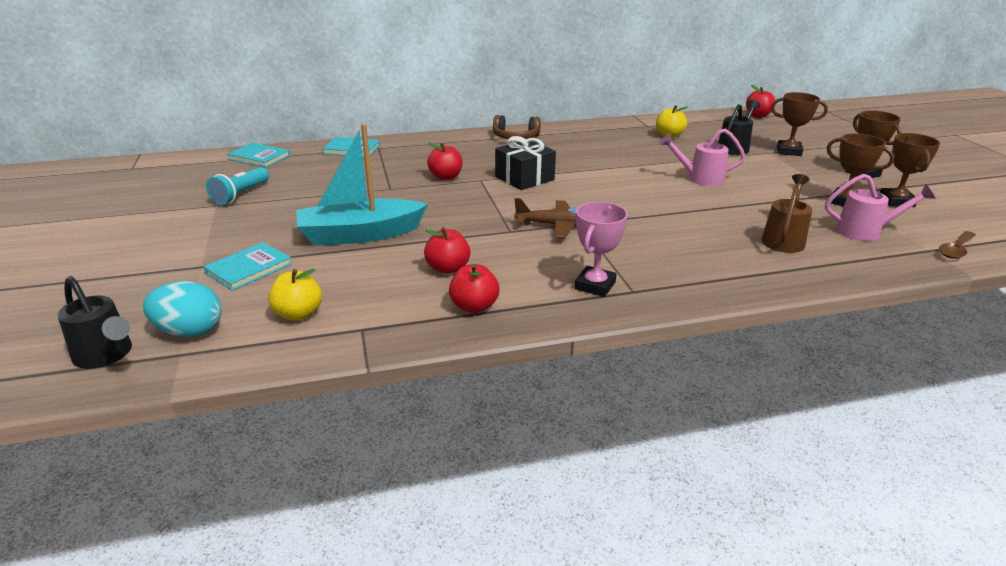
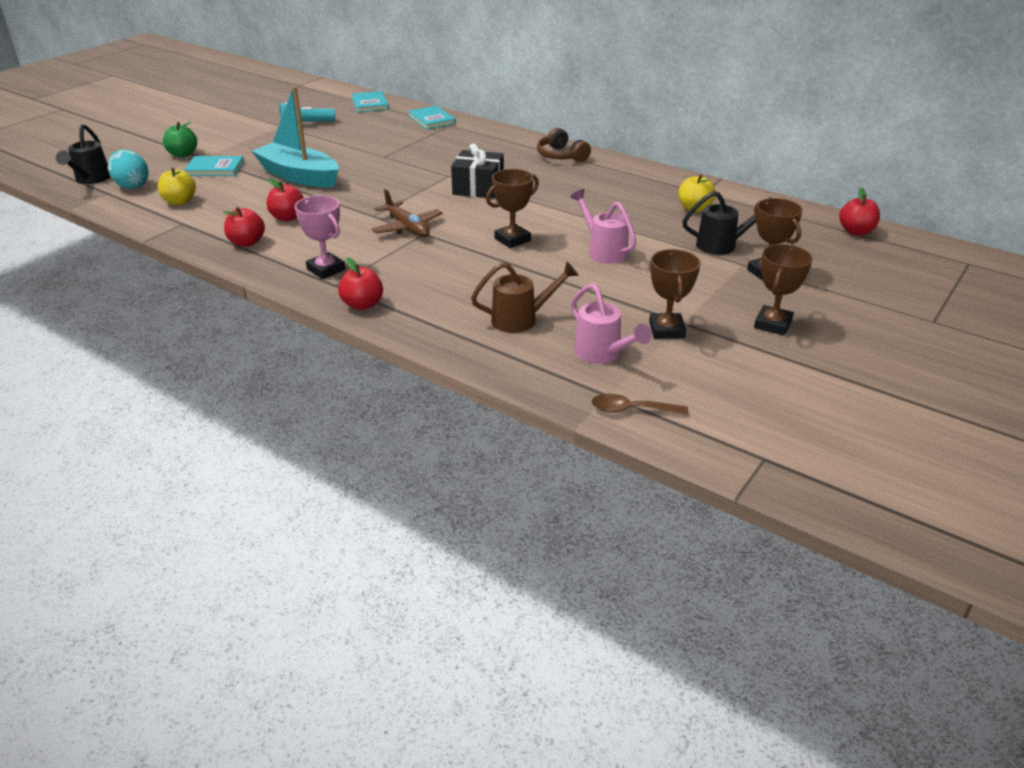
camera: 50 degrees right, 5 degrees up
red apple [427,142,463,180] -> red apple moved to [338,257,383,310]
pink trophy [575,202,628,297] -> pink trophy turned 60 degrees clockwise [295,195,346,279]
brown trophy [880,133,940,207] -> brown trophy moved to [486,169,539,248]
none -> green apple [163,121,197,157]

